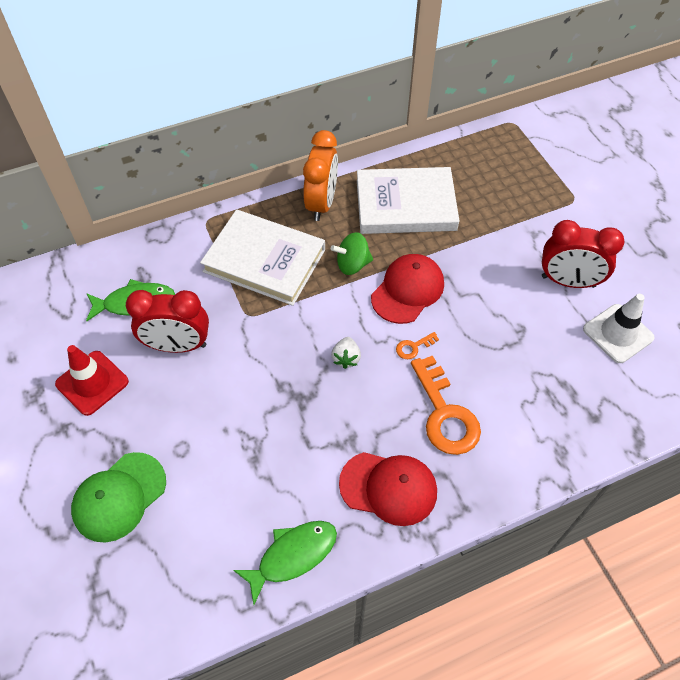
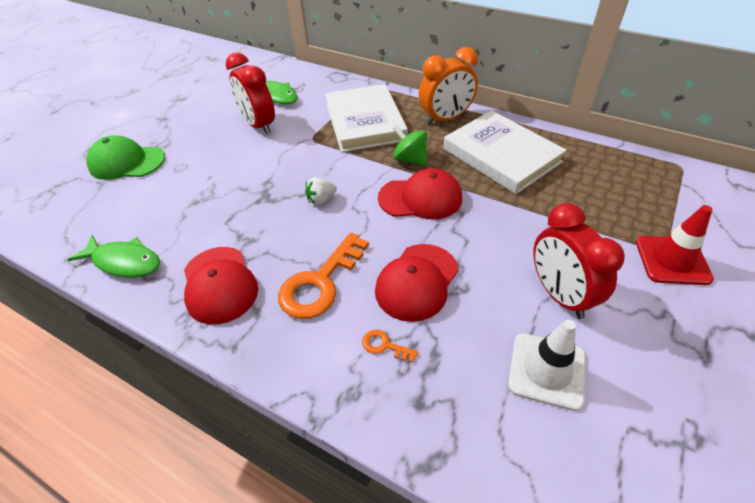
camera: 55 degrees right, 10 degrees down
red traffic cone [55,345,129,416] -> red traffic cone moved to [636,205,714,285]
orange key [396,332,439,359] -> orange key moved to [362,330,418,362]
none -> red cap [375,244,459,322]

